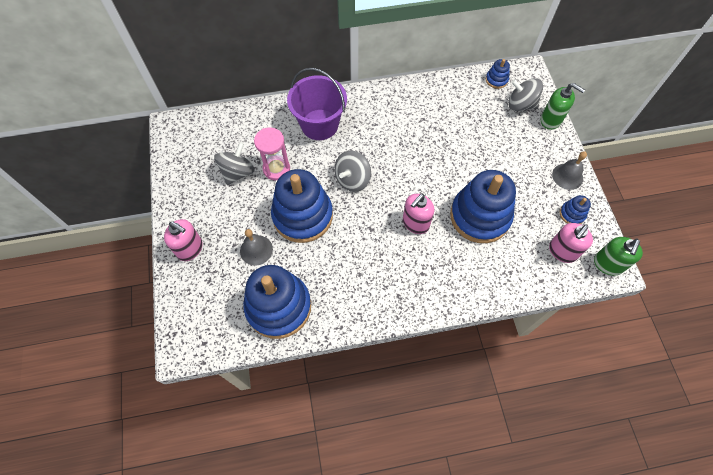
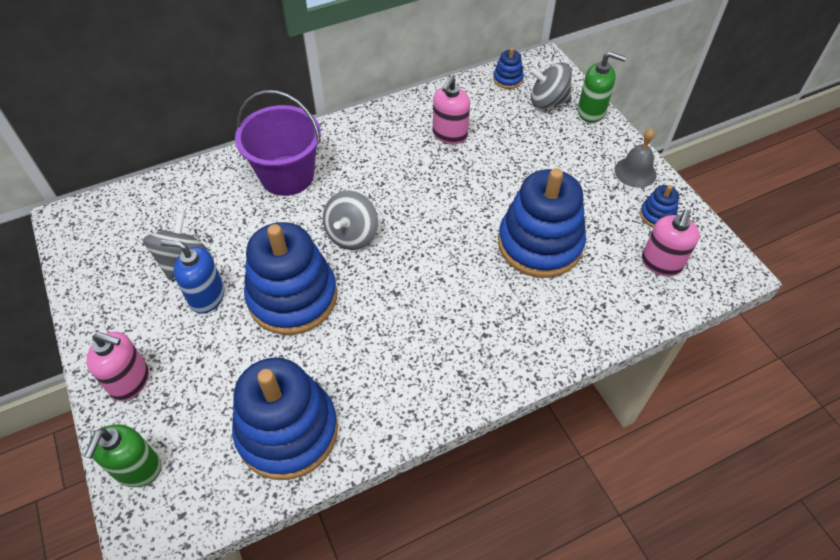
camera: 15 degrees left, 10 degrees down
grey bell [240,229,273,266] -> none
pink hourglass [254,127,290,180] -> none
pink soap dispenser [403,194,434,234] -> pink soap dispenser moved to [433,76,470,144]
green soap dispenser [594,237,643,276] -> green soap dispenser moved to [84,424,161,487]
none -> blue soap dispenser [160,240,225,314]

